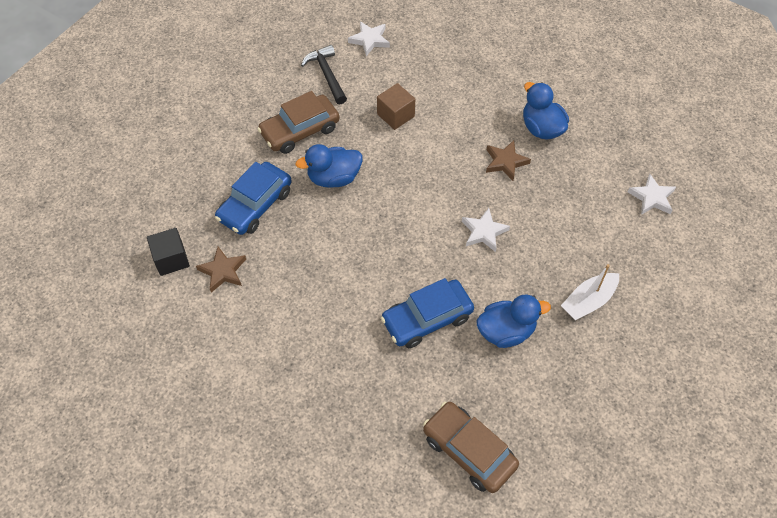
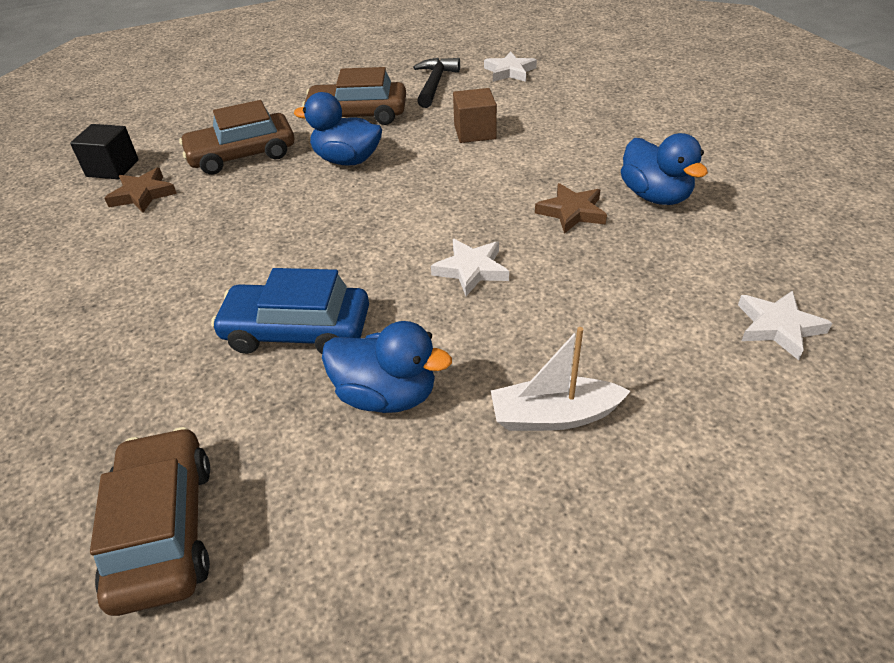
camera: 35 degrees right, 15 degrees down
blue car [215,162,292,235] -> brown car [179,100,295,175]
blue duck [523,82,569,140] -> blue duck turned 150 degrees clockwise [621,133,708,205]

